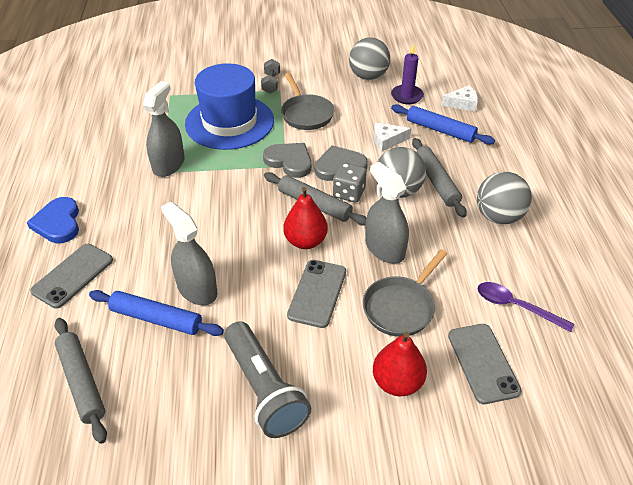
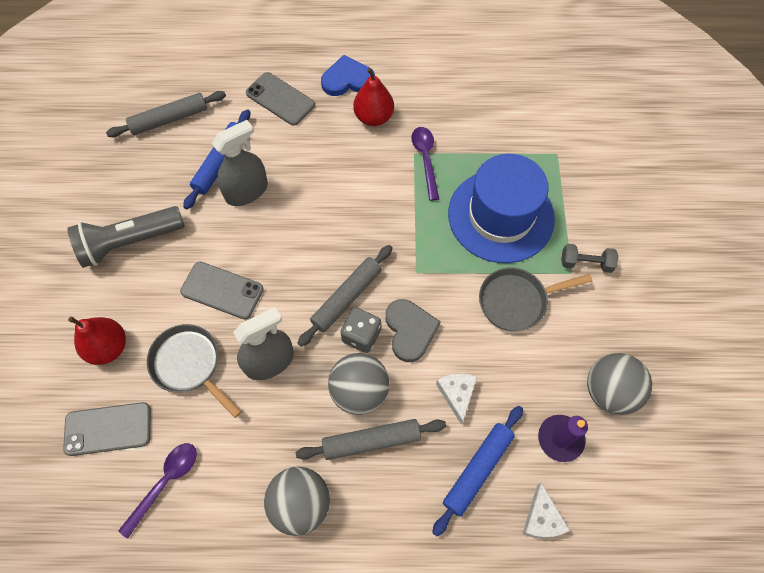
camera: 95 degrees right, 20 degrees up
grey spray bottle [143,81,185,177] -> purple spoon [411,127,439,201]
grey heart [263,143,311,178] -> none
red pear [283,187,328,249] -> red pear moved to [353,68,394,126]

